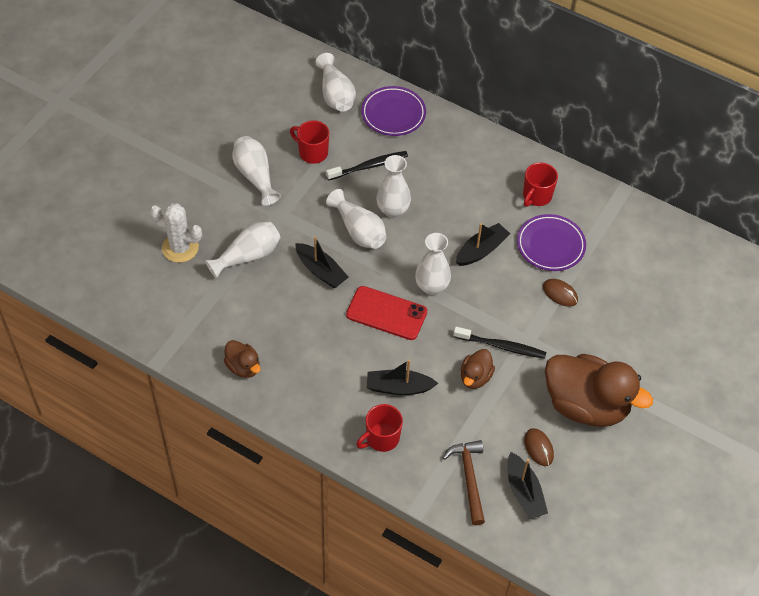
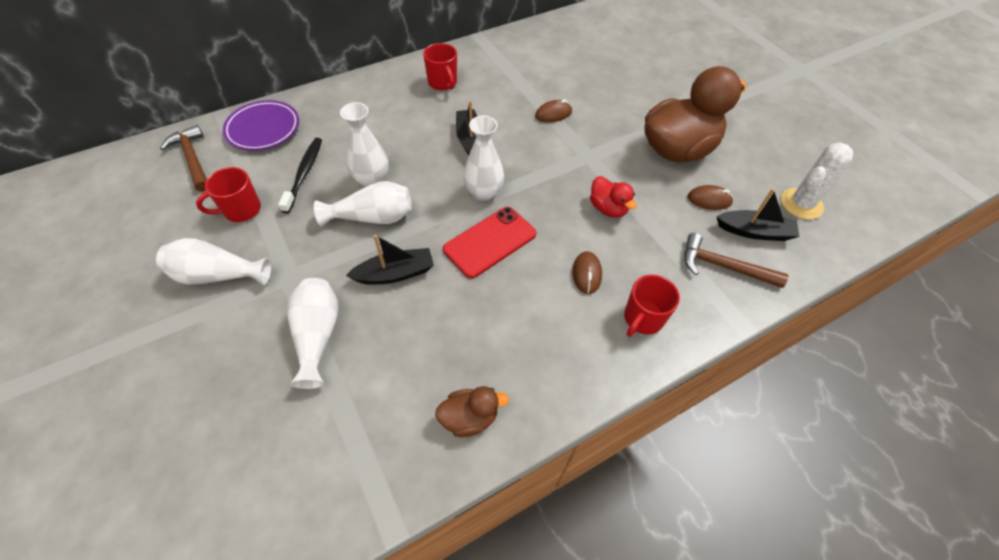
camera: 60 degrees left, 0 degrees up
white cactus [150,203,202,263] -> white cactus moved to [781,142,853,219]
white vase [315,53,356,112] -> brown hammer [160,125,207,192]
red mug [356,404,403,452] -> red mug turned 45 degrees clockwise [624,275,680,337]
black boat [367,360,438,395] -> brown mouse [572,251,602,294]
black toothbrush [454,327,546,359] -> none
brown duck [461,349,495,389] -> red duck [590,176,637,217]
purple plate [517,214,586,271] -> none

